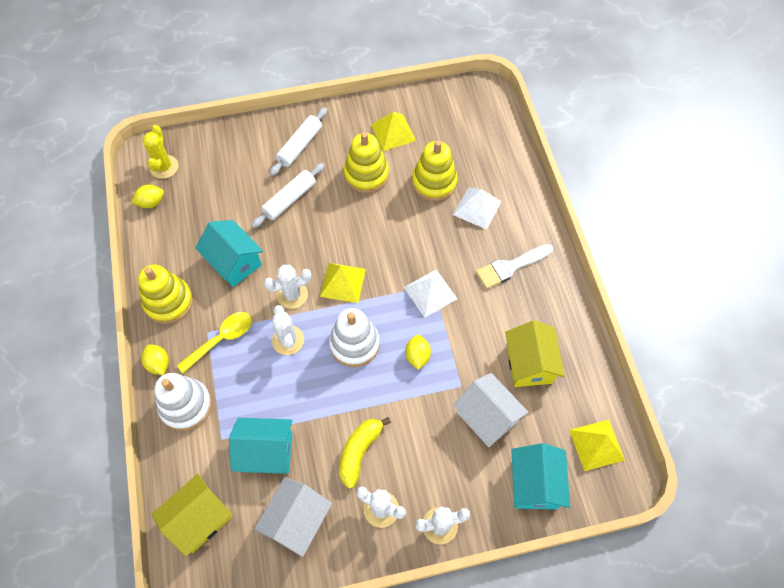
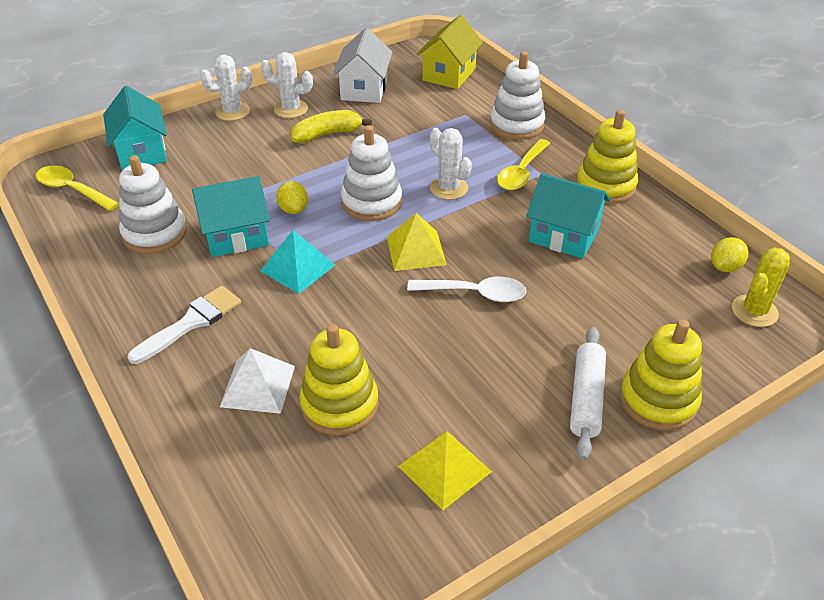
camera: 160 degrees right, 20 degrees down
yellow lemon [141,344,169,375] -> none
yellow cactus [142,125,179,179] -> yellow cactus turned 60 degrees clockwise [732,247,790,327]
turquoise house [229,418,292,474] -> turquoise house moved to [192,176,270,257]
white rolling pin [251,163,325,228] -> none
white cactus [264,265,311,309] -> none
yellow banana [339,417,391,489] -> yellow banana turned 120 degrees counterclockwise [291,110,372,143]
yellow stacking toy [344,132,389,193] -> yellow stacking toy moved to [620,319,702,431]
white pyramid [404,270,457,318] -> turquoise pyramid [260,230,335,294]
white house [453,373,529,447] -> none
yellow house [505,320,565,387] -> white stacking toy [119,155,187,254]
yellow pyramid [569,420,625,471] -> yellow spoon [36,165,119,211]
none -> white spoon [407,277,527,302]

